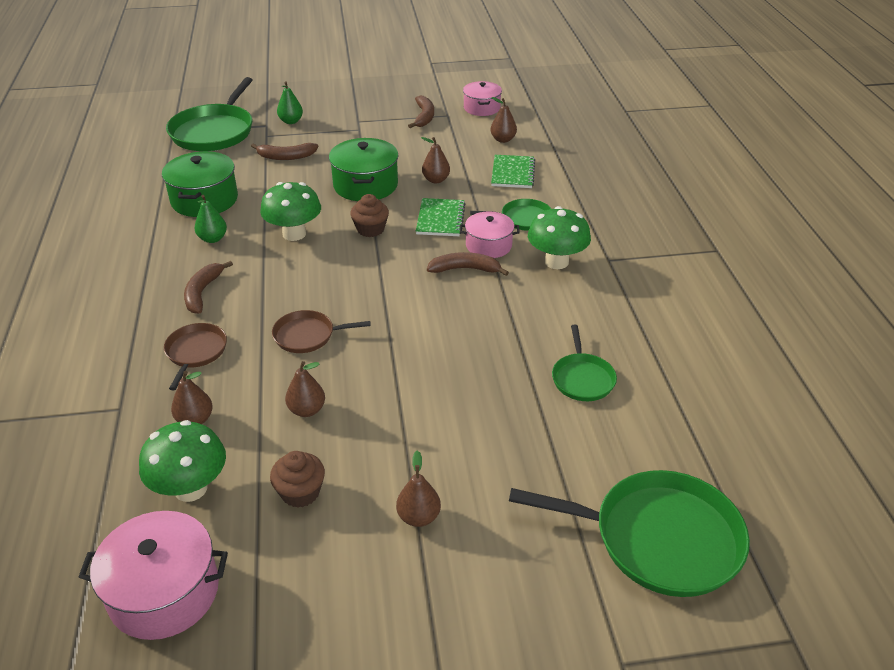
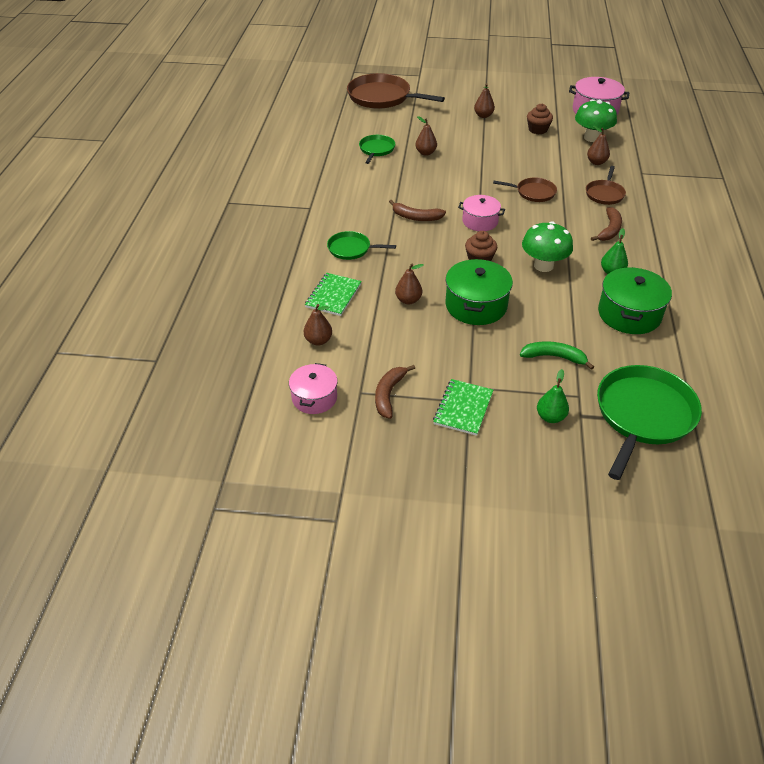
camera: 165 degrees left, 5 degrees up
brown banana [251,143,318,160] -> green banana [520,341,594,370]
brown pear [285,361,325,417] -> brown pear moved to [415,116,437,156]
green notebook [416,198,465,236] -> green notebook moved to [433,379,493,436]
pink pot [460,211,520,258] -> pink pot moved to [458,195,505,231]
green pan [509,470,750,597] -> brown pan [347,73,445,109]
green mushroom [528,206,591,269] -> none

